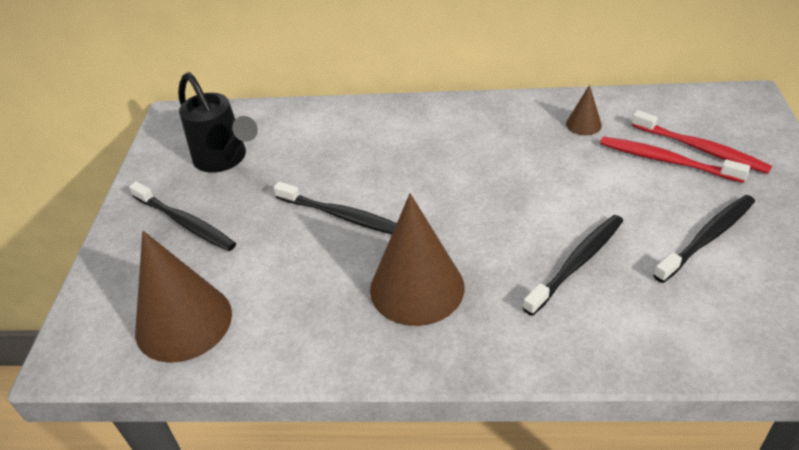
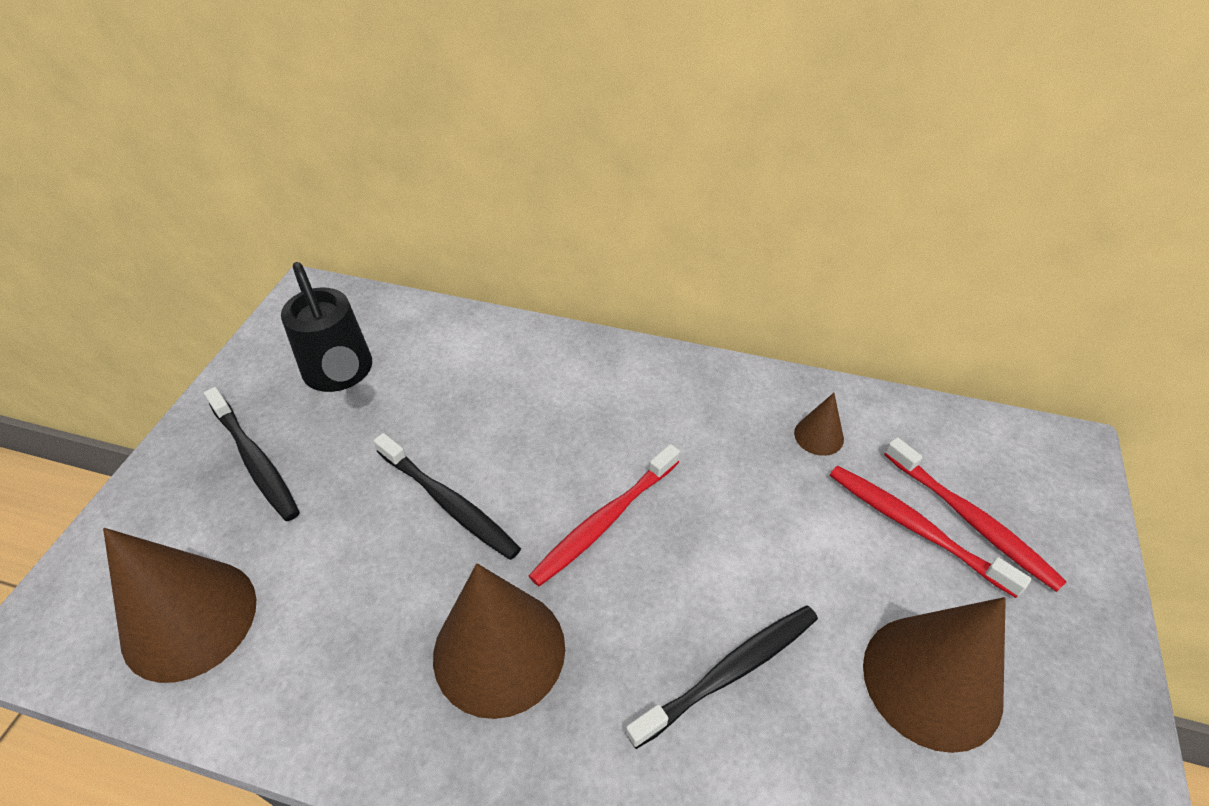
camera: 10 degrees right, 5 degrees up
black toothbrush [653,195,755,283] -> brown cone [863,597,1006,753]
none -> red toothbrush [529,444,680,586]

